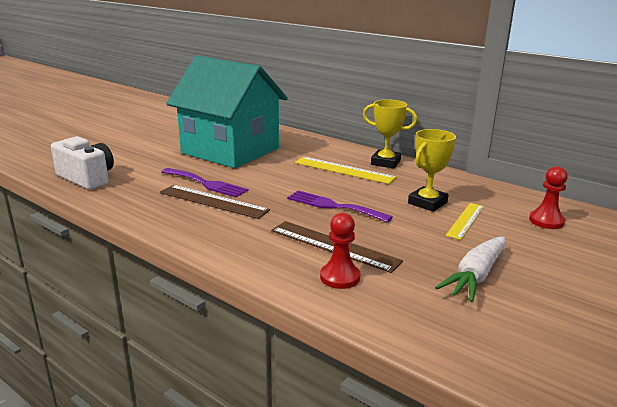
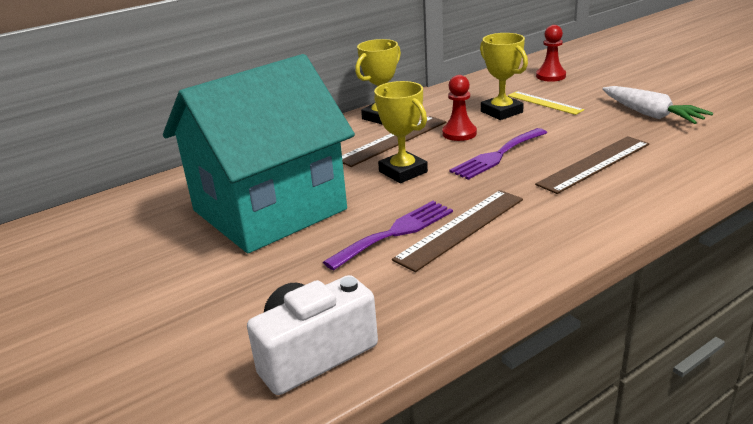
camera: 70 degrees left, 5 degrees up
yellow ruler [295,157,397,184] -> brown ruler [342,116,446,167]
red pawn [320,213,360,289] -> red pawn moved to [442,75,477,141]
none -> yellow trophy [374,81,428,183]

